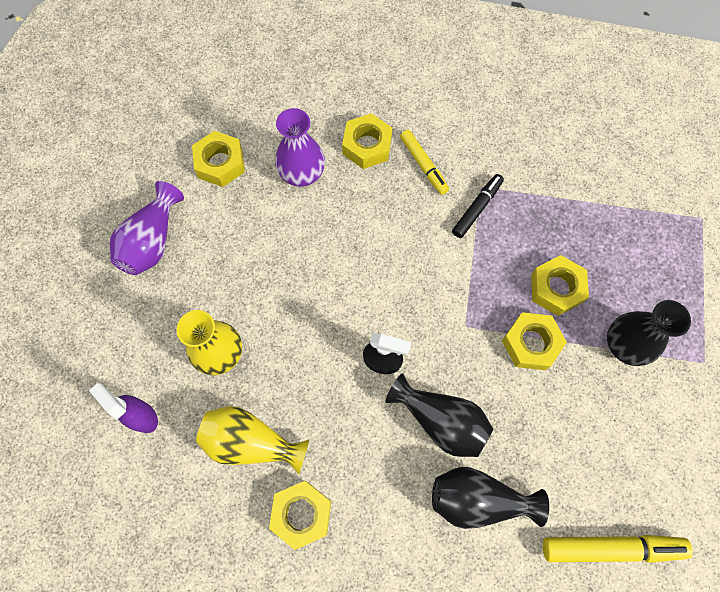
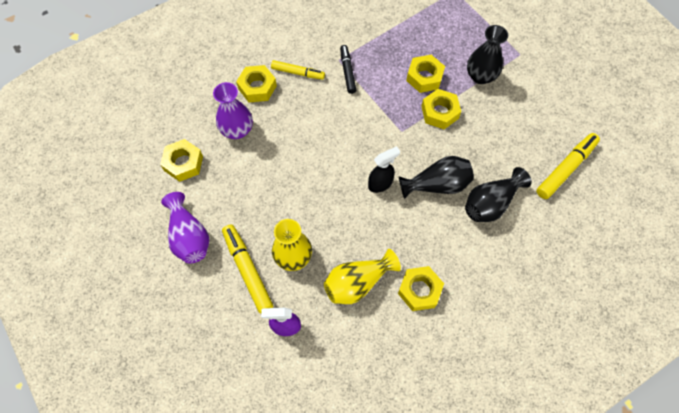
camera: 45 degrees left, 5 degrees down
none -> yellow marker [222,224,273,313]

